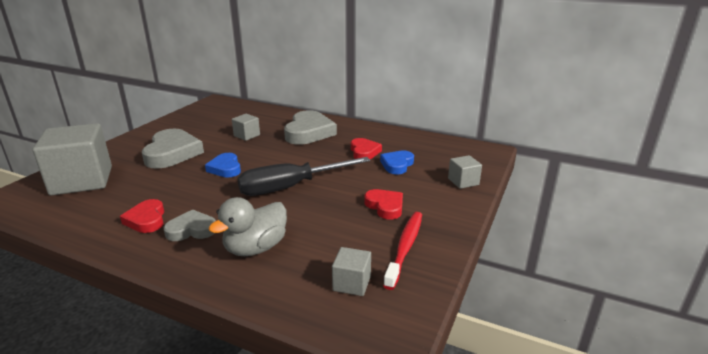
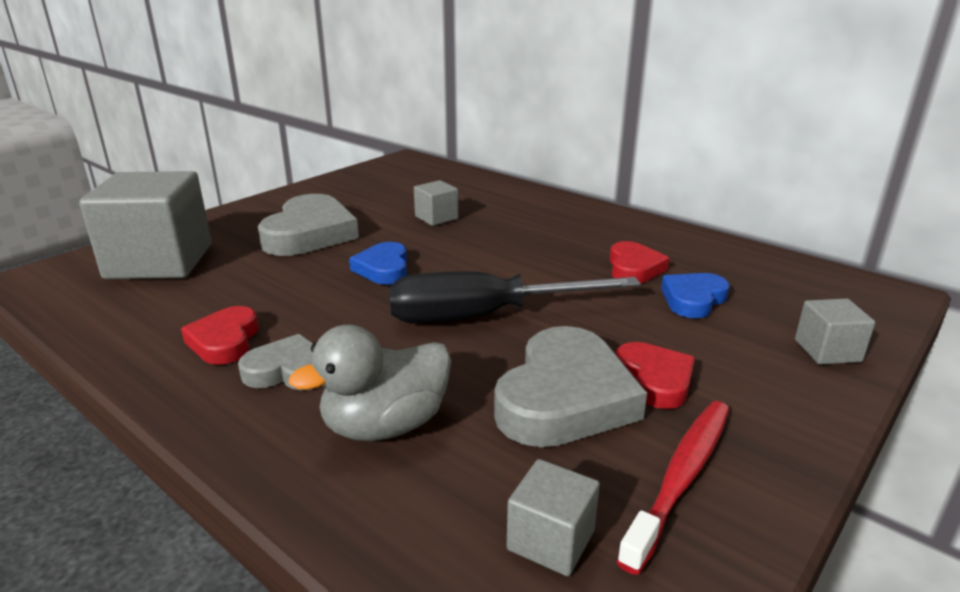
camera: 15 degrees right, 0 degrees up
grey heart [284,110,337,145] -> grey heart moved to [494,326,647,447]

